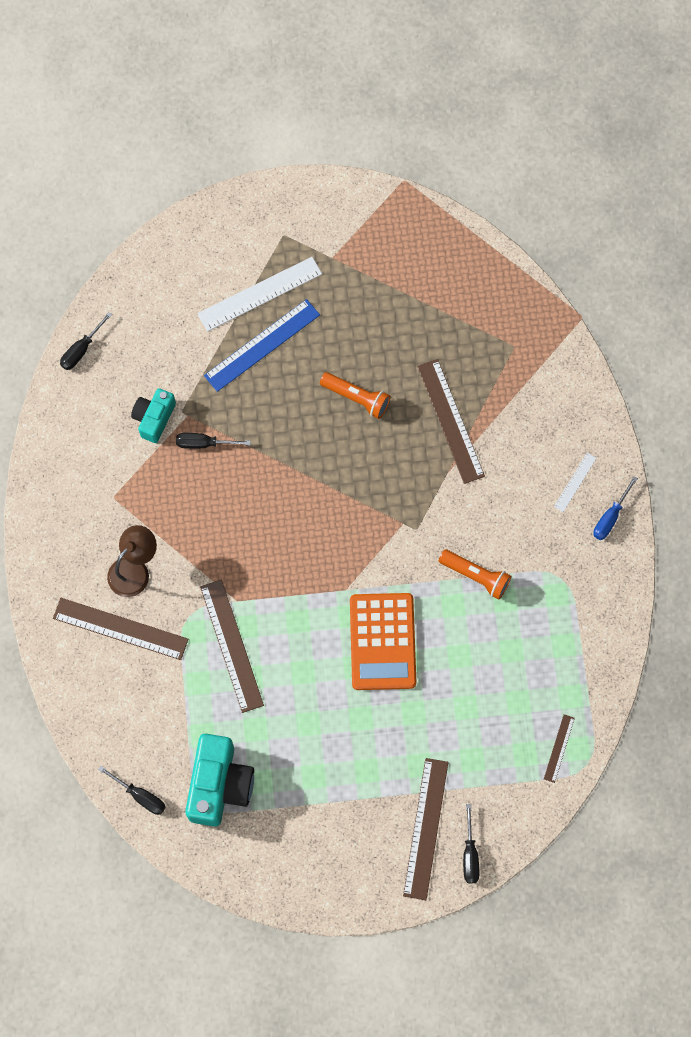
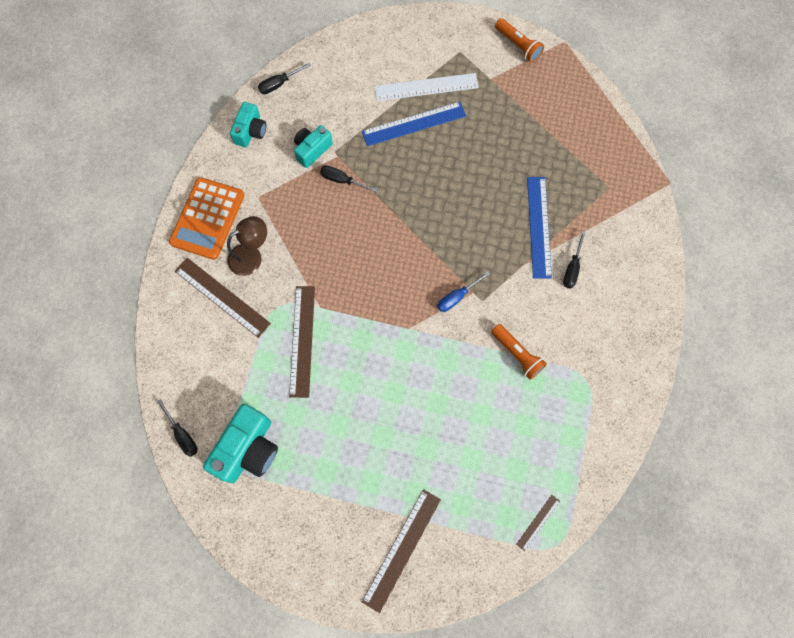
camera: 20 degrees right, 0 degrees up
orange flashlight [320,372,390,419] -> orange flashlight moved to [495,18,544,63]
orange calculator [350,593,416,690] -> orange calculator moved to [169,177,245,260]
brown ruler [417,359,485,484] -> blue ruler [527,177,552,279]
black screwdriver [463,804,479,883] -> black screwdriver moved to [563,231,586,288]
white ruler [554,453,596,512] -> none
blue screwdriver [593,476,638,540] -> blue screwdriver moved to [437,271,490,312]
none -> turquoise camera [230,102,266,147]

